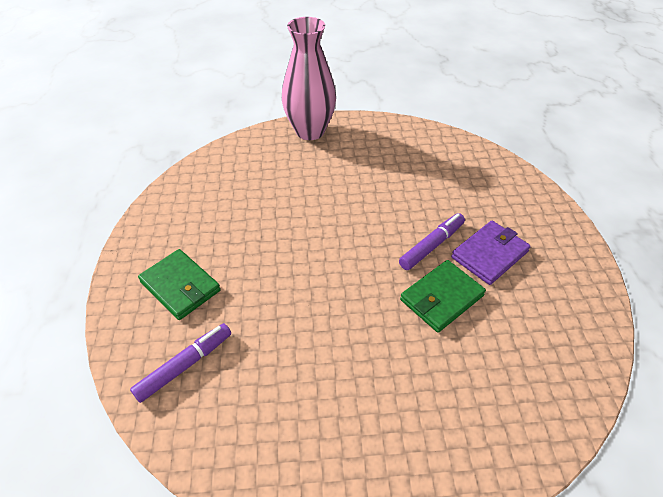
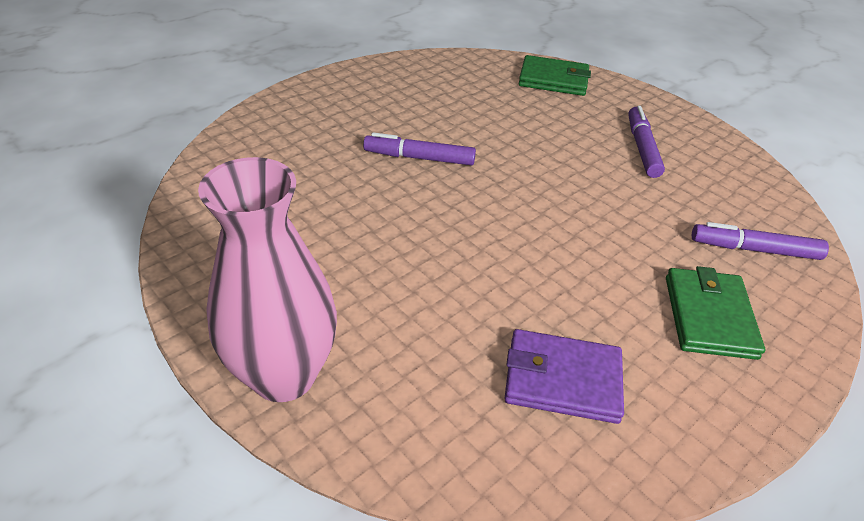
camera: 130 degrees left, 5 degrees down
green wallet [400,260,486,333] -> green wallet moved to [519,55,591,96]
purple wallet [451,221,531,285] -> purple wallet moved to [504,329,624,424]
none -> purple marker [628,106,665,178]

